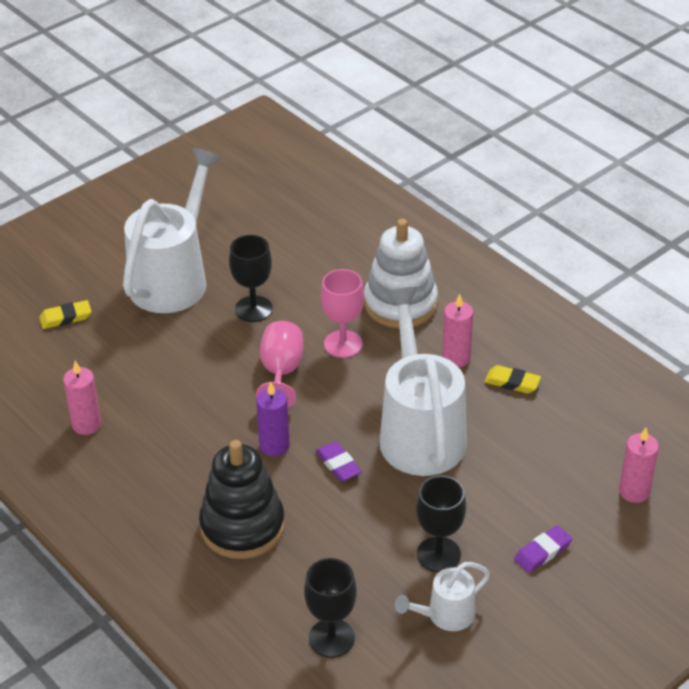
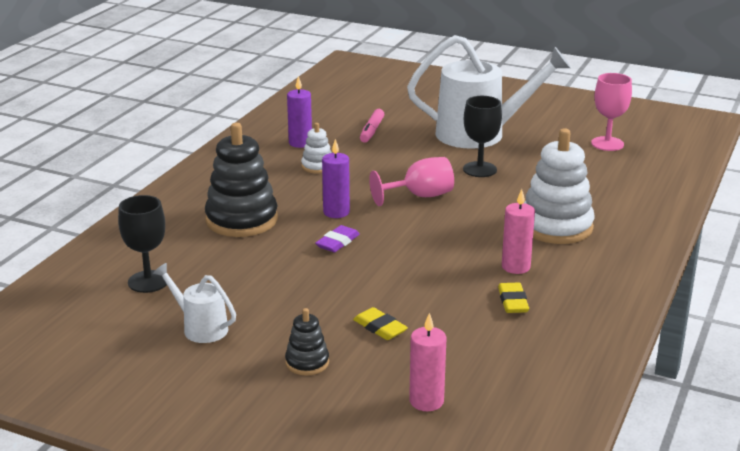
camera: 65 degrees right, 15 degrees down
yellow eraser [39,300,92,329] -> yellow eraser moved to [353,307,408,340]
pink candle [63,361,102,435] -> purple candle [287,76,312,148]
pink goblet [321,269,364,358] -> pink goblet moved to [591,73,632,151]
white watering can [380,287,467,476] -> none
black goblet [416,475,466,572] -> none
purple eraser [514,525,572,573] -> black stacking toy [285,308,329,375]
none -> white stacking toy [301,123,332,173]
none -> pink marker [360,109,384,143]

